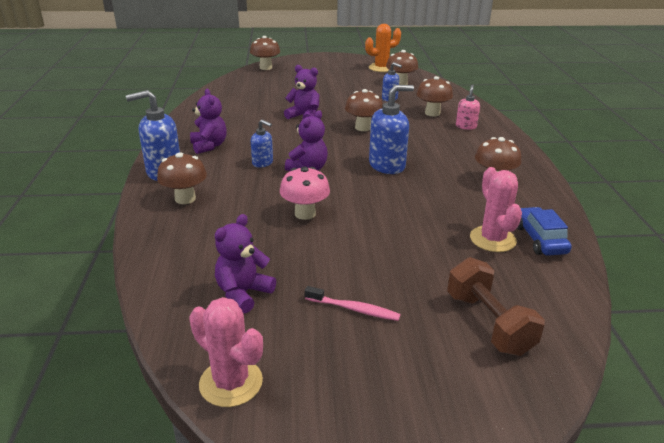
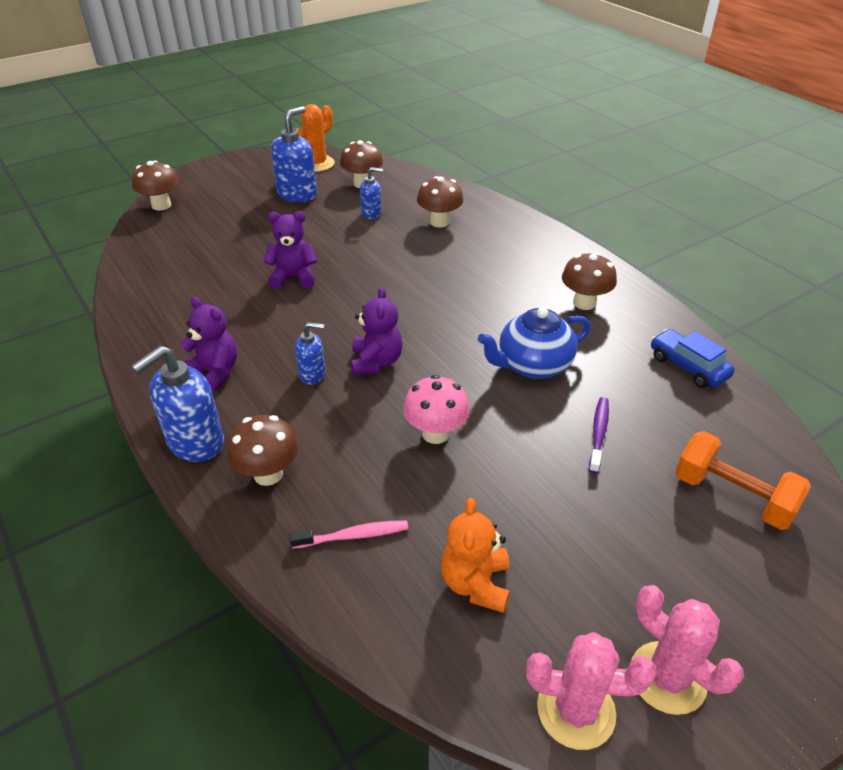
camera: 30 degrees left, 10 degrees up
purple teddy bear [215,214,276,313] -> orange teddy bear [441,498,510,613]
pink toothbrush [305,286,401,321] -> pink toothbrush moved to [290,520,408,549]
brown mushroom [345,89,383,131] -> none
blue soap dispenser [369,85,414,174] -> blue soap dispenser moved to [271,106,317,202]
brown dumbbell [447,257,545,356] -> orange dumbbell [675,431,811,530]
pink soap dispenser [456,85,480,130] -> none
pink cactus [470,167,522,252] -> pink cactus moved to [631,585,744,715]
none -> blue teapot [478,307,590,379]
none -> purple toothbrush [589,397,609,473]

